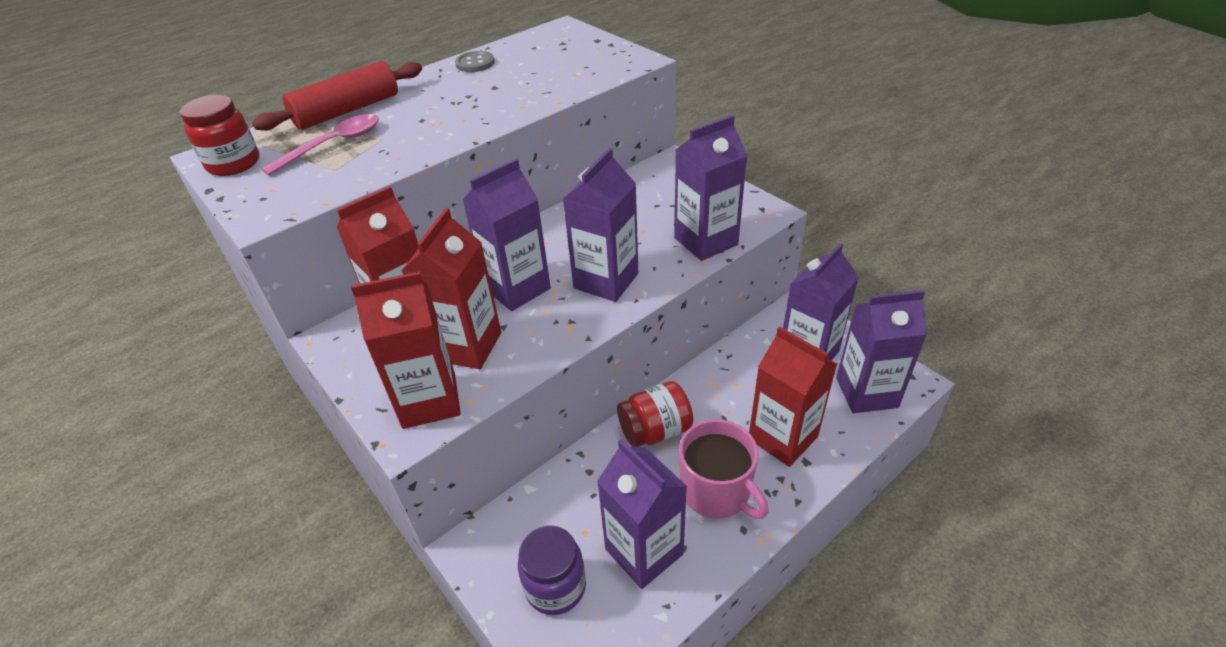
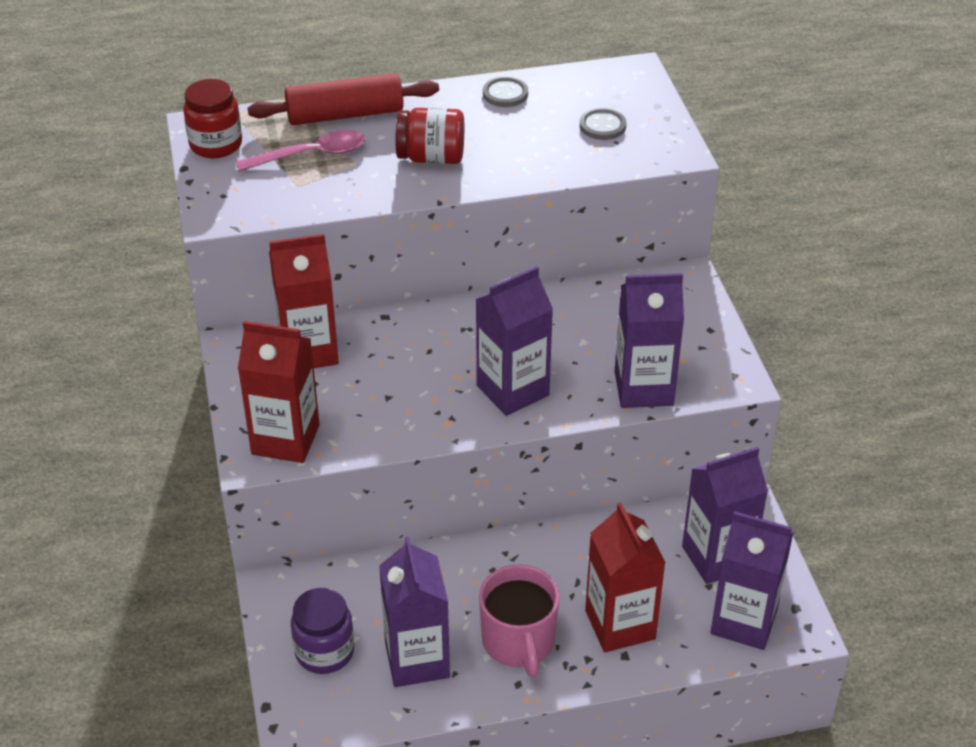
camera: 25 degrees right, 0 degrees up
red carton [401,208,501,369] -> none
purple carton [463,159,551,311] -> none
red jar [617,381,693,446] -> red jar moved to [396,108,464,164]
none -> grey button [580,108,626,140]

